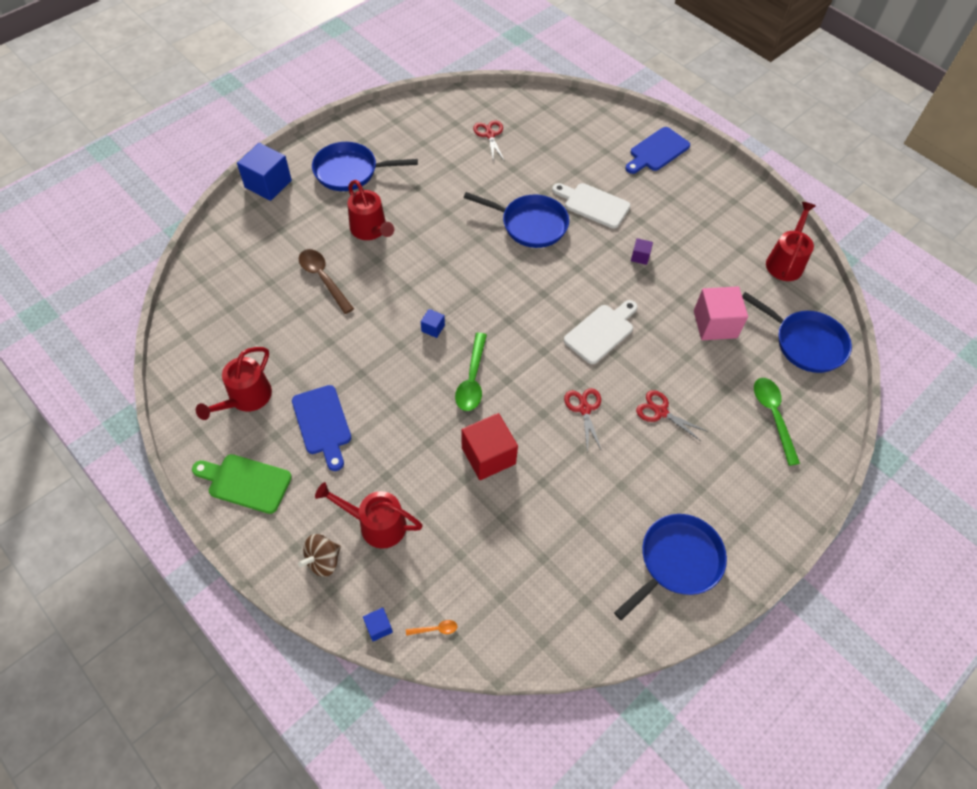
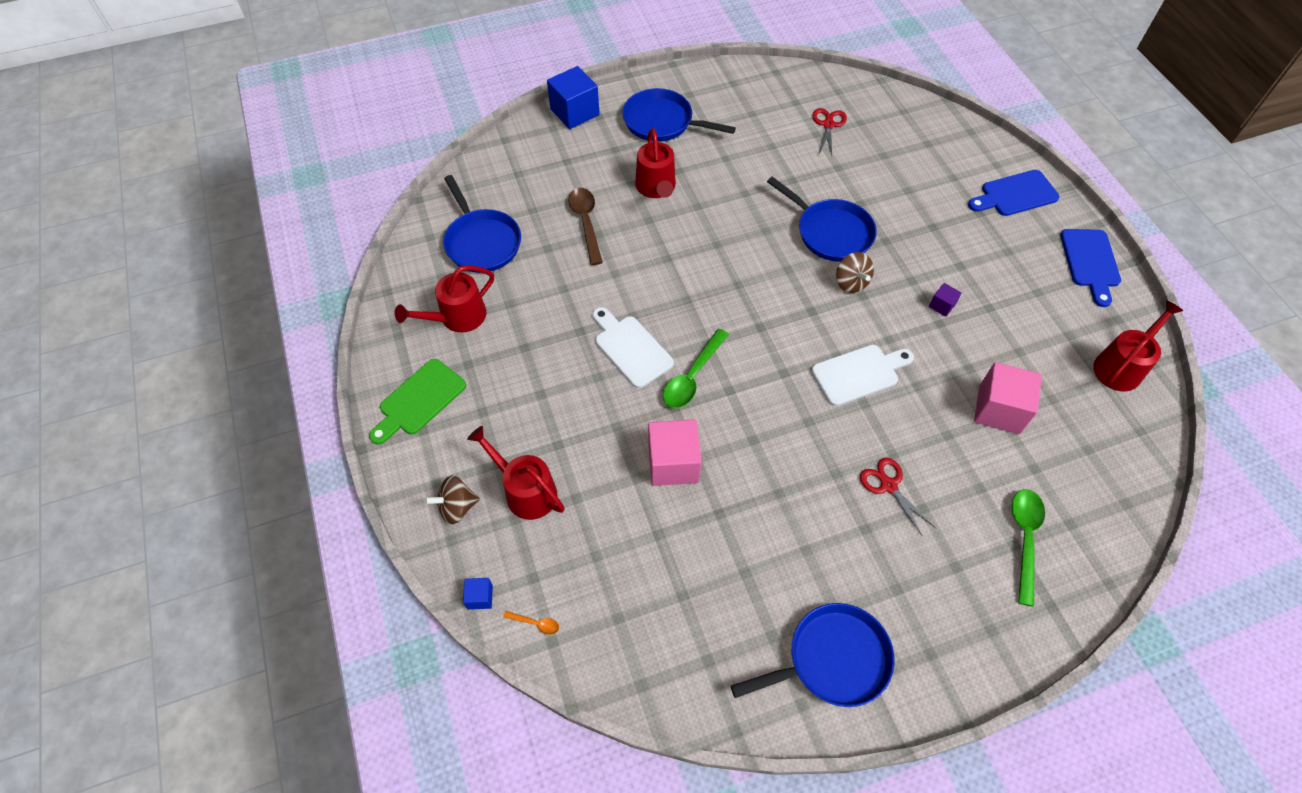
camera: 25 degrees right, 0 degrees up
green cutting board [192,454,292,514] -> green cutting board turned 90 degrees counterclockwise [369,359,466,445]
blue cutting board [292,385,351,471] -> blue cutting board moved to [1060,229,1121,307]
blue cube [421,309,445,338] -> none
red cube [461,413,518,480] -> pink cube [648,419,702,486]
white cutting board [552,183,631,229] -> white cutting board moved to [593,307,674,388]
red scissors [564,388,602,453] -> none
blue pan [742,292,852,373] -> blue pan moved to [443,175,521,273]
none -> brown spinning top [836,252,874,293]

